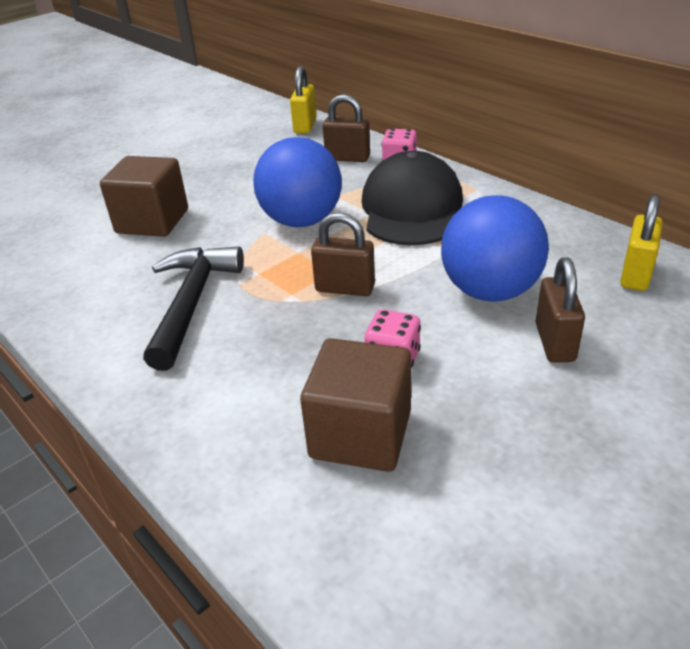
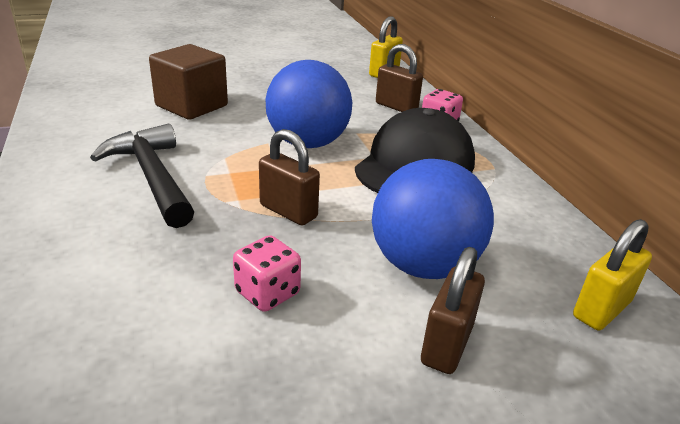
camera: 20 degrees right, 5 degrees down
black hammer [143,246,244,371] -> black hammer turned 60 degrees counterclockwise [90,124,194,228]
brown cube [300,338,411,472] -> none

